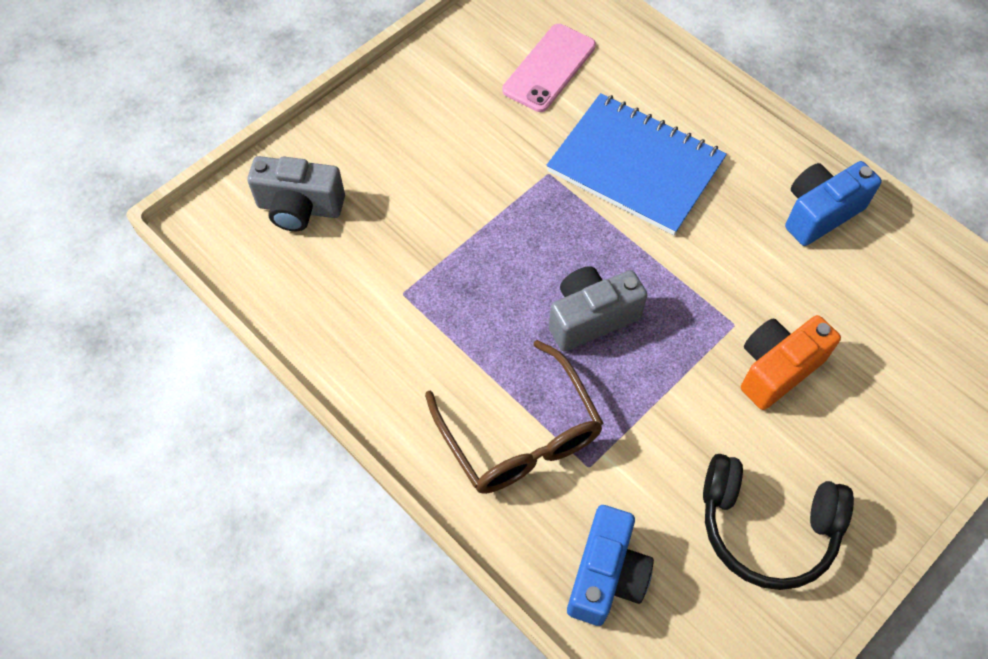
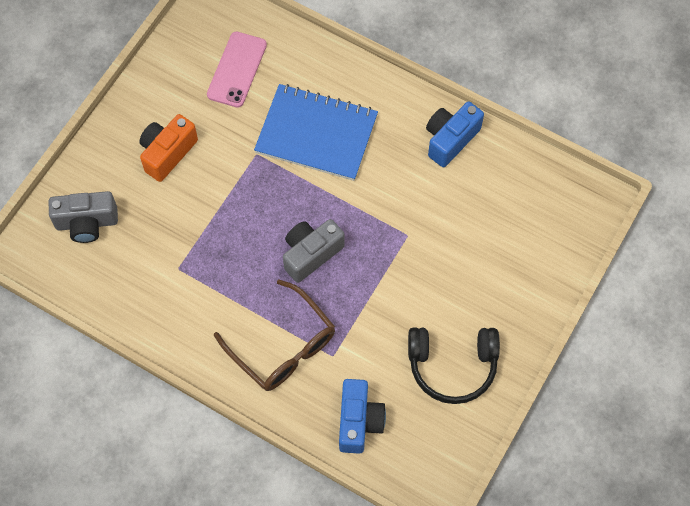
camera: 15 degrees left, 5 degrees up
orange camera [741,315,841,410] -> orange camera moved to [139,114,198,182]

